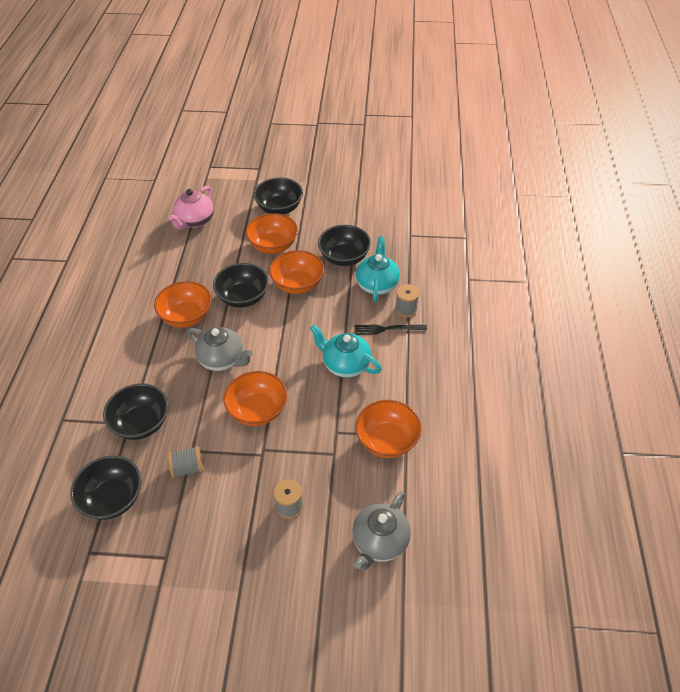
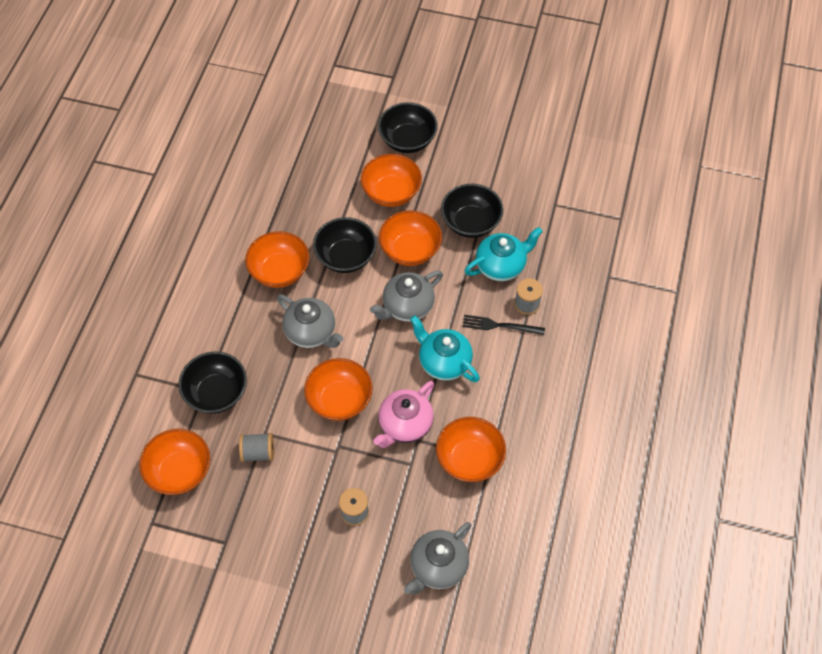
camera: 10 degrees right, 10 degrees up
black bowl [70,456,141,520] -> orange bowl [139,429,210,495]
pink teapot [168,186,214,230] -> pink teapot moved to [373,381,434,448]
turquoise teapot [356,236,400,302] -> turquoise teapot turned 45 degrees clockwise [465,227,543,281]
none -> grey teapot [370,271,443,322]

